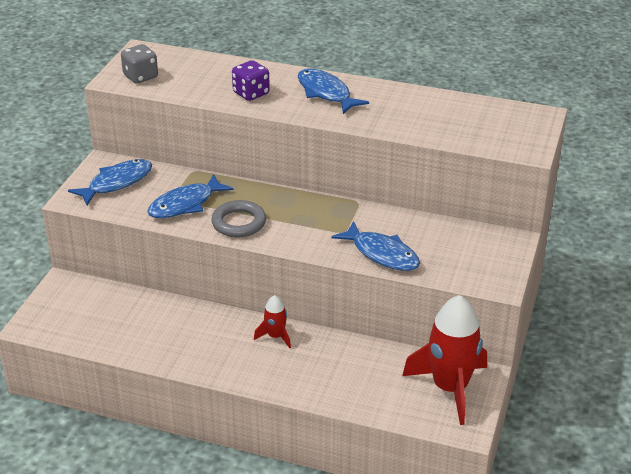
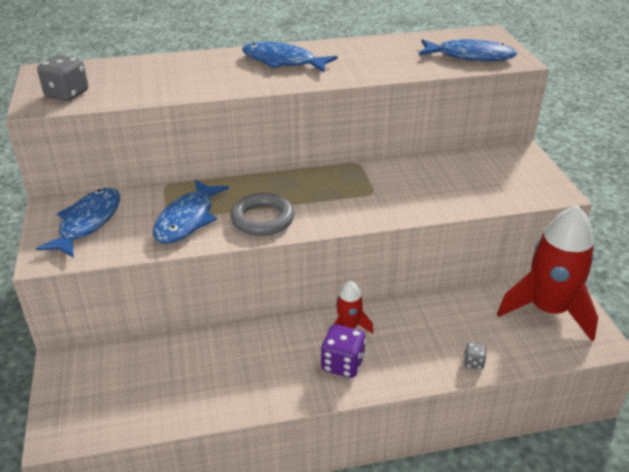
camera: 30 degrees left, 0 degrees up
purple dice [232,60,270,101] -> purple dice moved to [321,324,366,378]
blue fish [331,221,420,271] -> blue fish moved to [419,39,517,61]
none -> grey dice [464,342,486,369]

